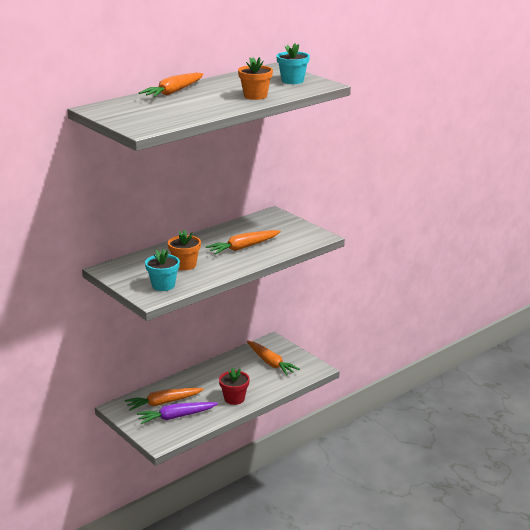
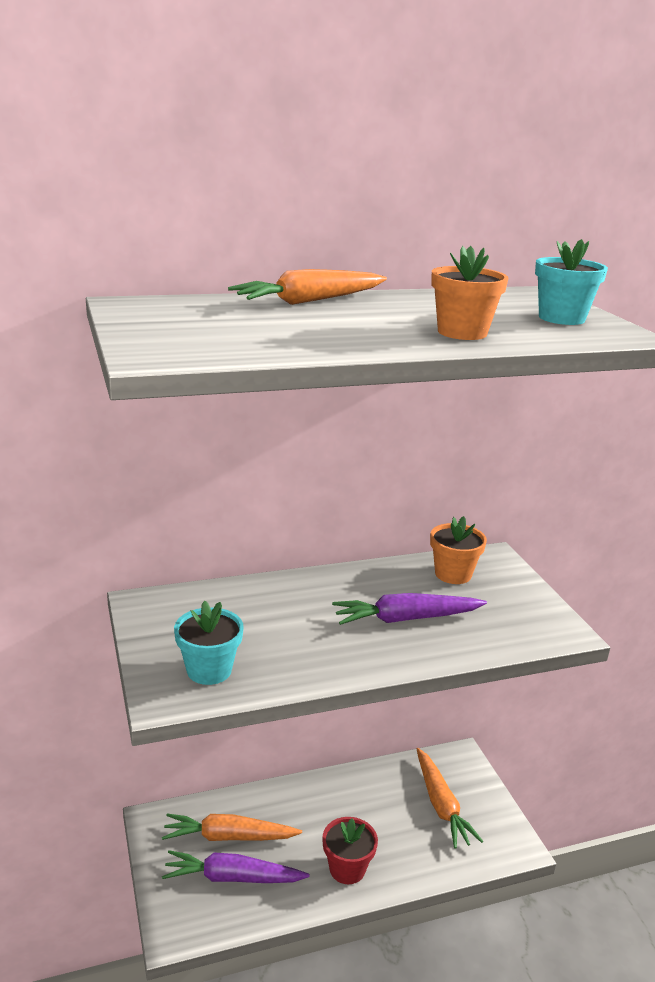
camera: 20 degrees right, 0 degrees up
orange flower pot [168,230,201,270] -> orange flower pot moved to [430,516,487,584]
orange carrot [206,230,281,255] -> purple carrot [332,593,487,625]

